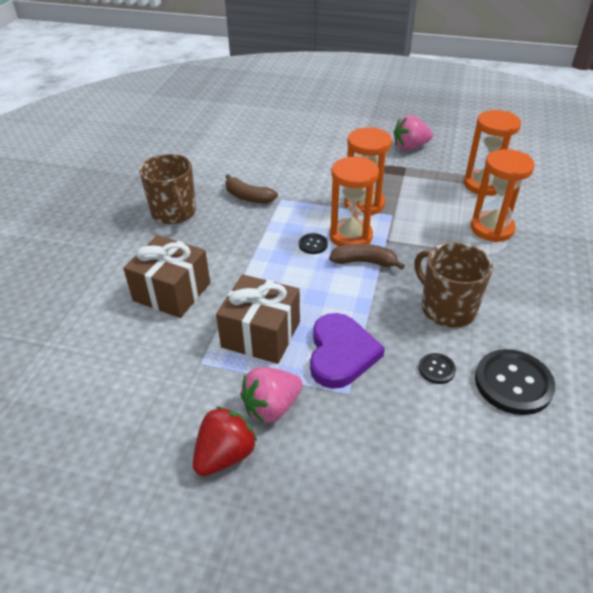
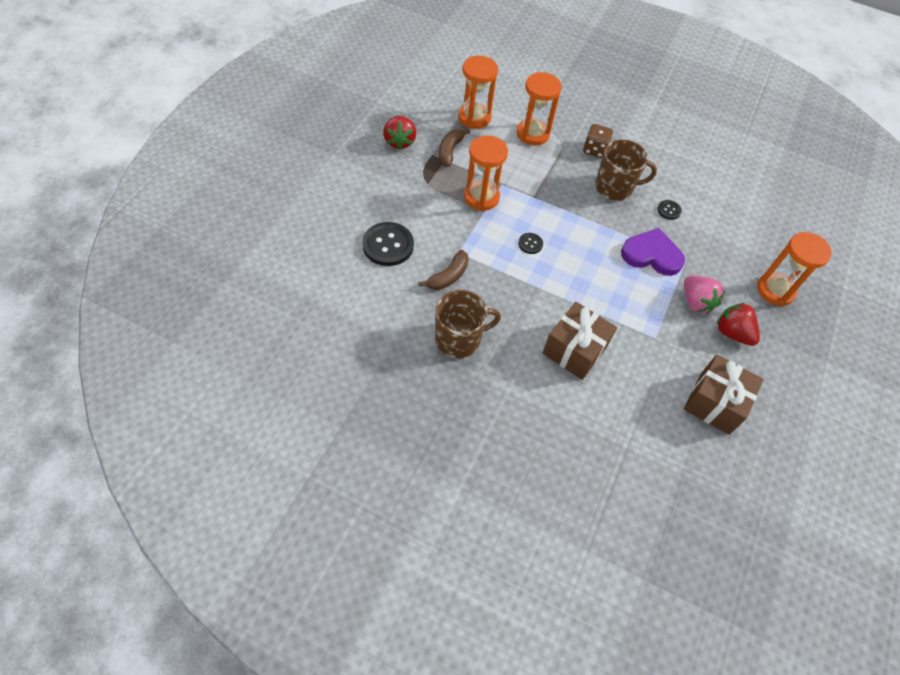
camera: 85 degrees left, 15 degrees up
brown gift [216,274,300,364] -> brown gift moved to [684,355,764,435]
orange hourglass [329,156,379,246] -> orange hourglass moved to [757,232,832,306]
brown banana [329,244,405,270] -> brown banana moved to [439,129,470,167]
pink strawberry [394,115,433,150] -> red strawberry [383,116,416,150]
brown mug [414,242,493,328] -> brown mug turned 150 degrees counterclockwise [595,139,657,201]
black button [475,349,555,415] -> black button moved to [362,222,414,266]
none -> brown dice [583,124,613,158]

